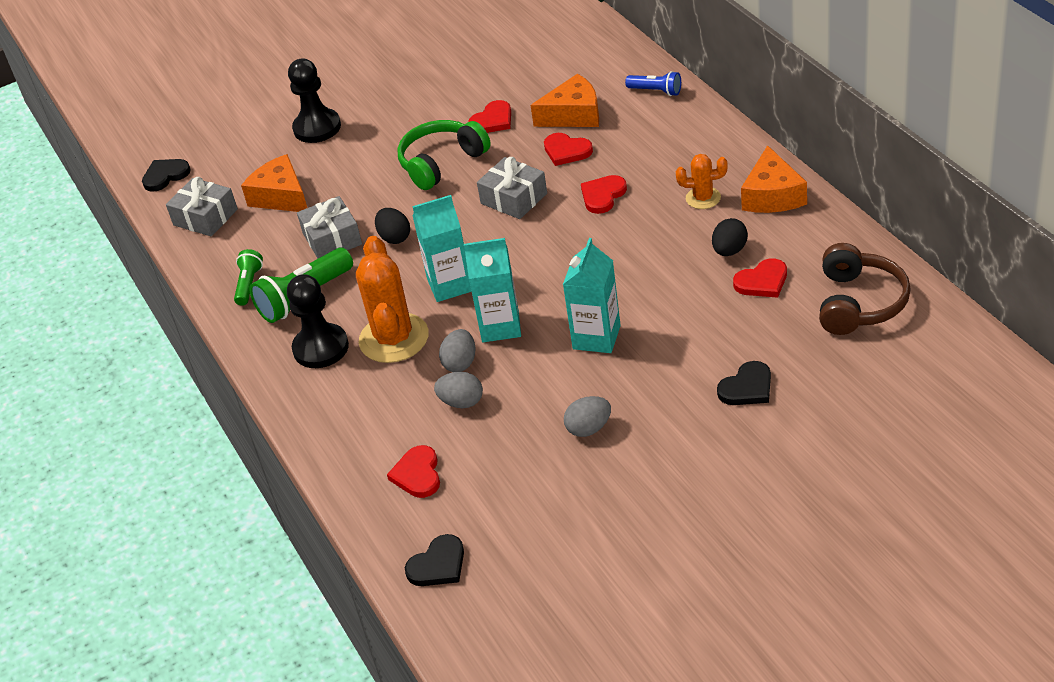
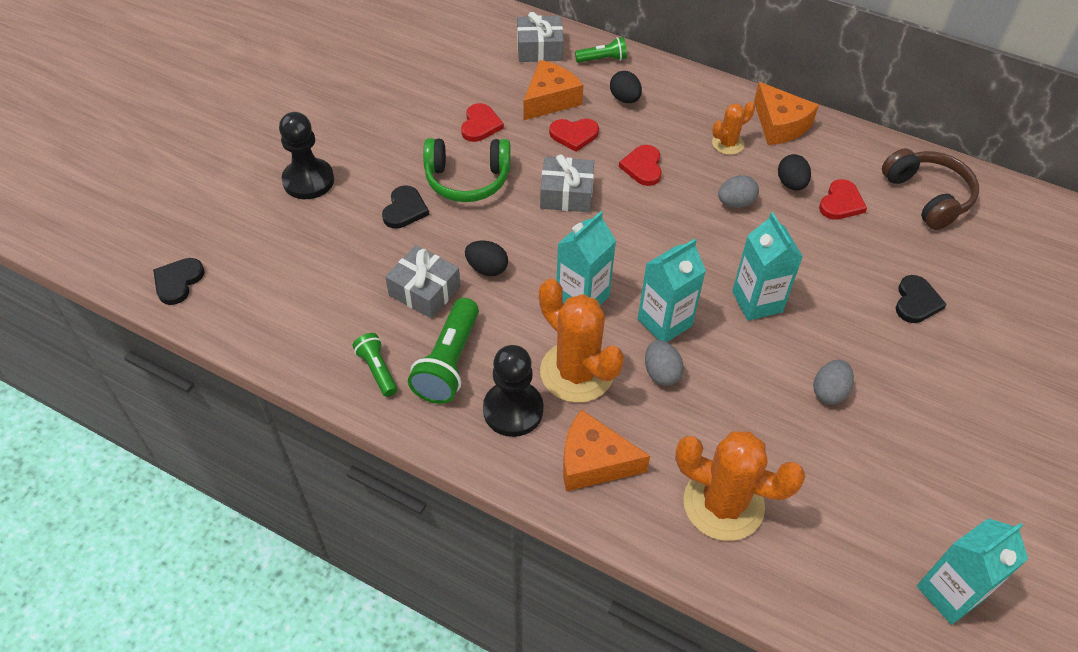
camera: 40 degrees left, 10 degrees up
grey gift [166,177,238,236] -> grey gift moved to [517,12,564,62]
orange cheese [241,154,307,212] -> orange cheese moved to [563,409,650,491]
red heart [387,445,440,498] -> orange cactus [675,431,806,541]
green headphones [397,120,491,190] -> green headphones turned 105 degrees counterclockwise [423,138,510,202]
black heart [405,534,464,586] -> black heart moved to [382,185,429,229]
grey egg [434,372,483,408] -> grey egg moved to [718,175,759,208]
blue flashlight [625,71,681,96] -> green flashlight [575,37,627,63]
none -> black egg [610,71,642,103]
none -> turquoise carton [917,518,1028,625]

